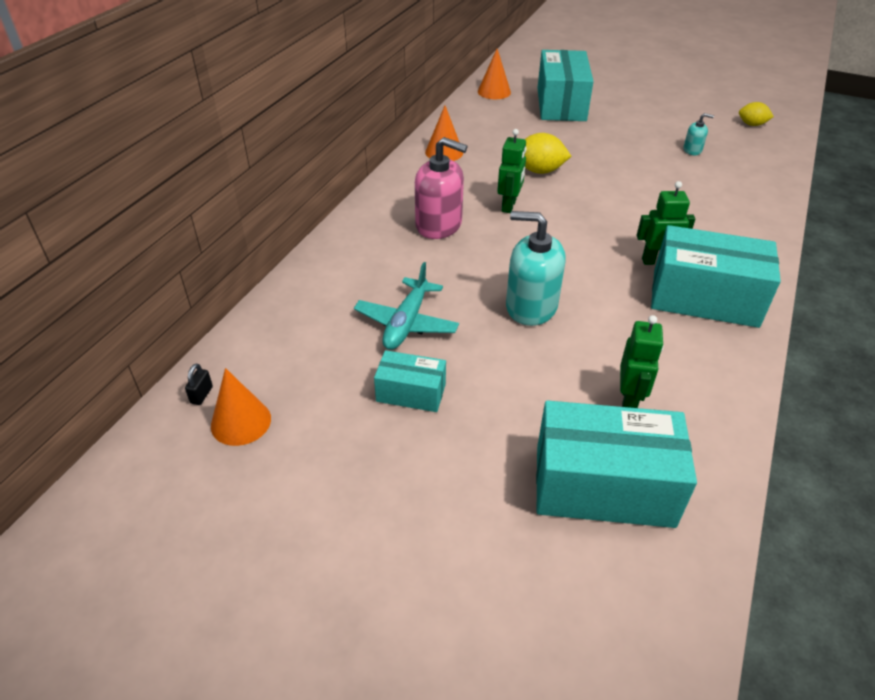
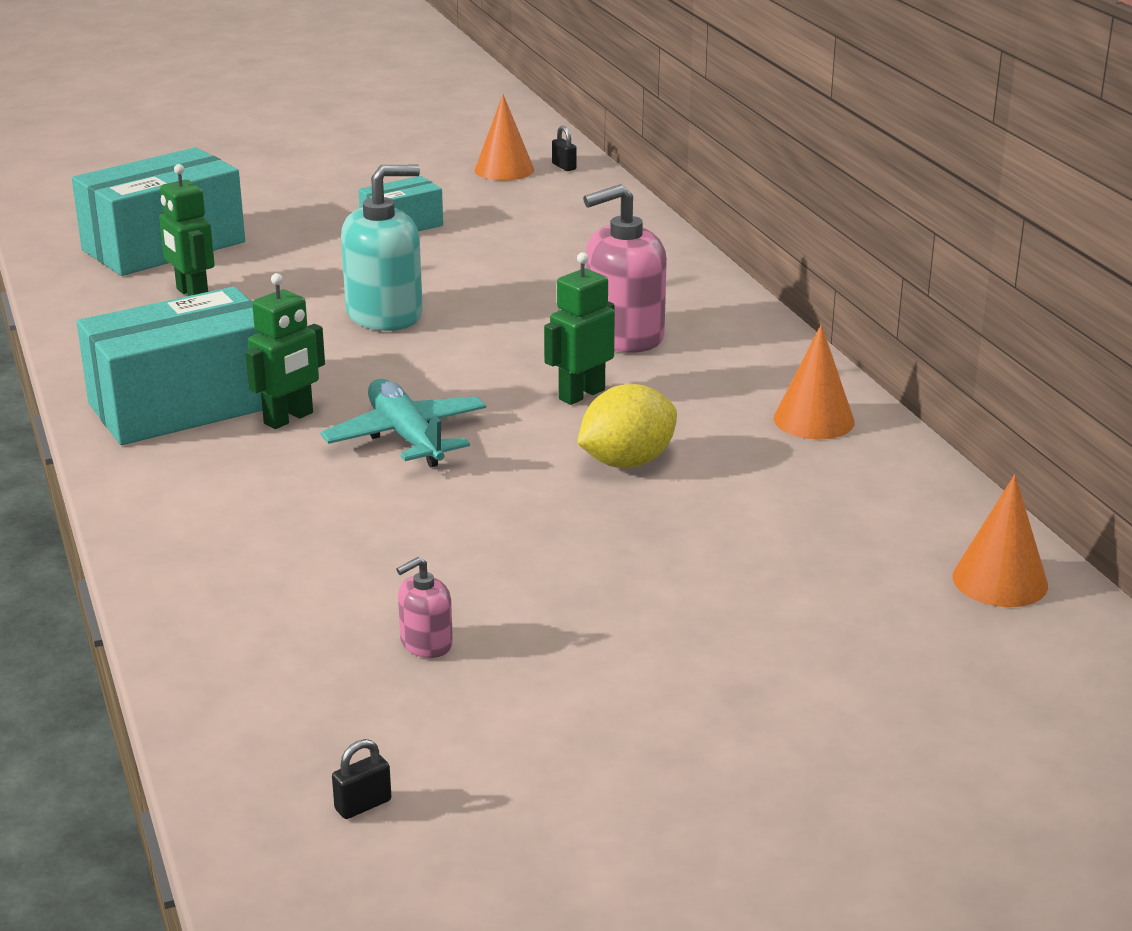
camera: 135 degrees right, 15 degrees down
turquoise plane [354,262,459,350] -> turquoise plane moved to [321,379,486,467]
green robot [497,129,527,213] -> green robot turned 75 degrees clockwise [544,252,615,405]
turquoise box [537,50,594,121] -> none
turquoise soap dispenser [683,113,714,155] -> pink soap dispenser [396,557,453,658]
yellow lemon [739,102,774,126] -> black padlock [332,739,391,819]

